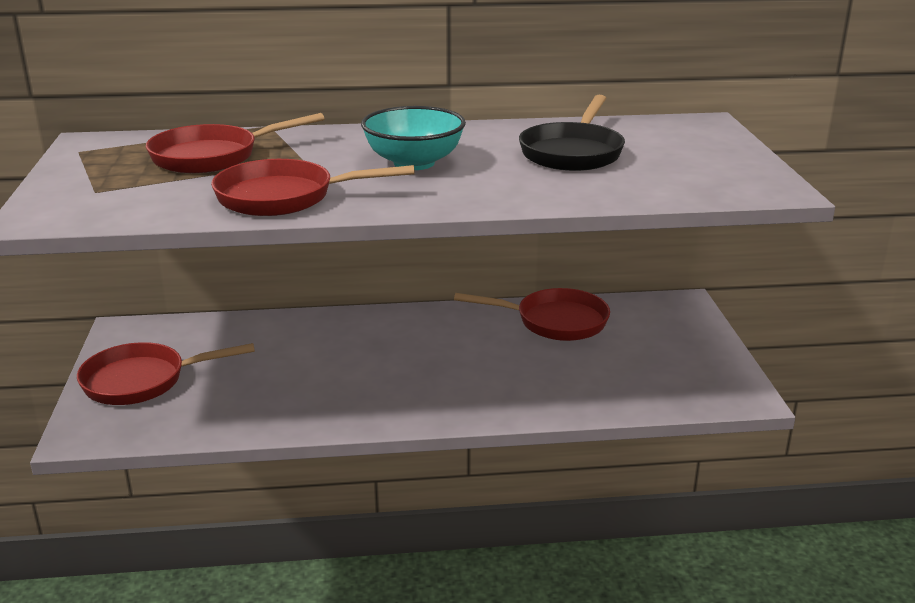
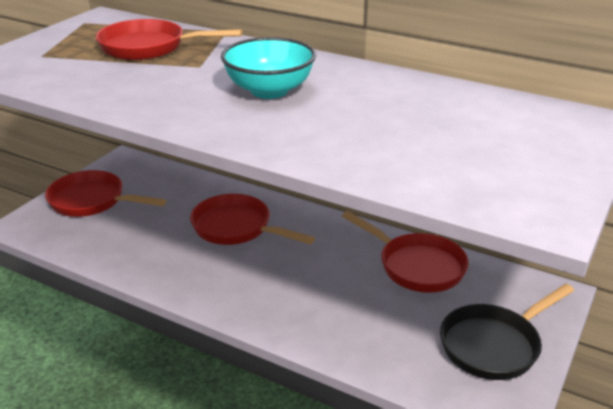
camera: 35 degrees right, 5 degrees up
red pan [211,159,415,216] -> red pan moved to [190,194,315,245]
black pan [519,95,625,171] -> black pan moved to [440,284,574,380]

